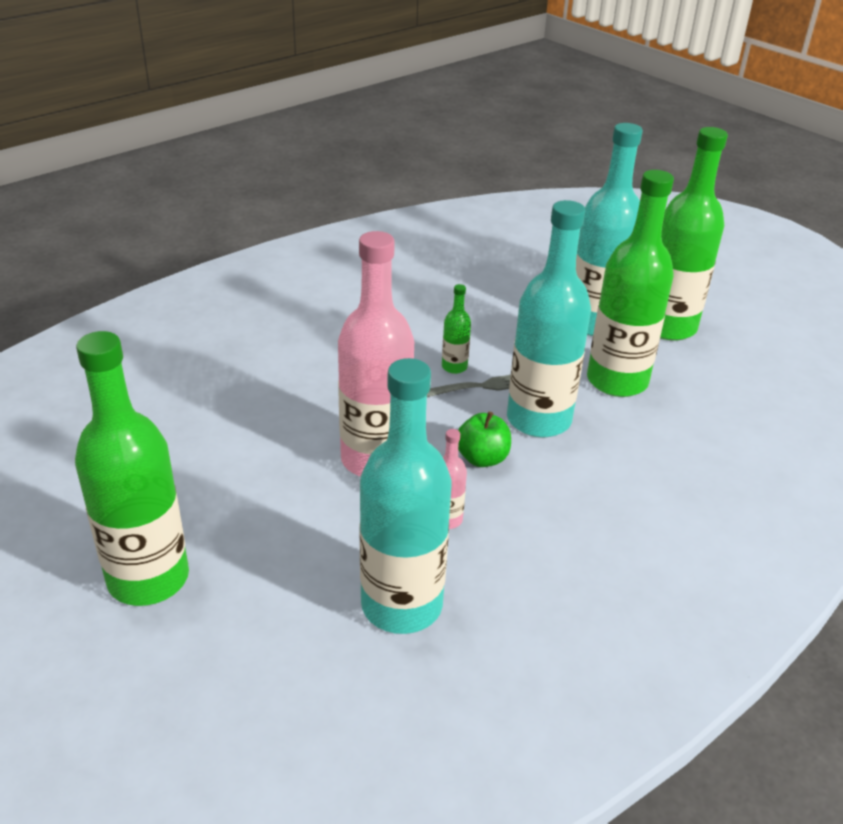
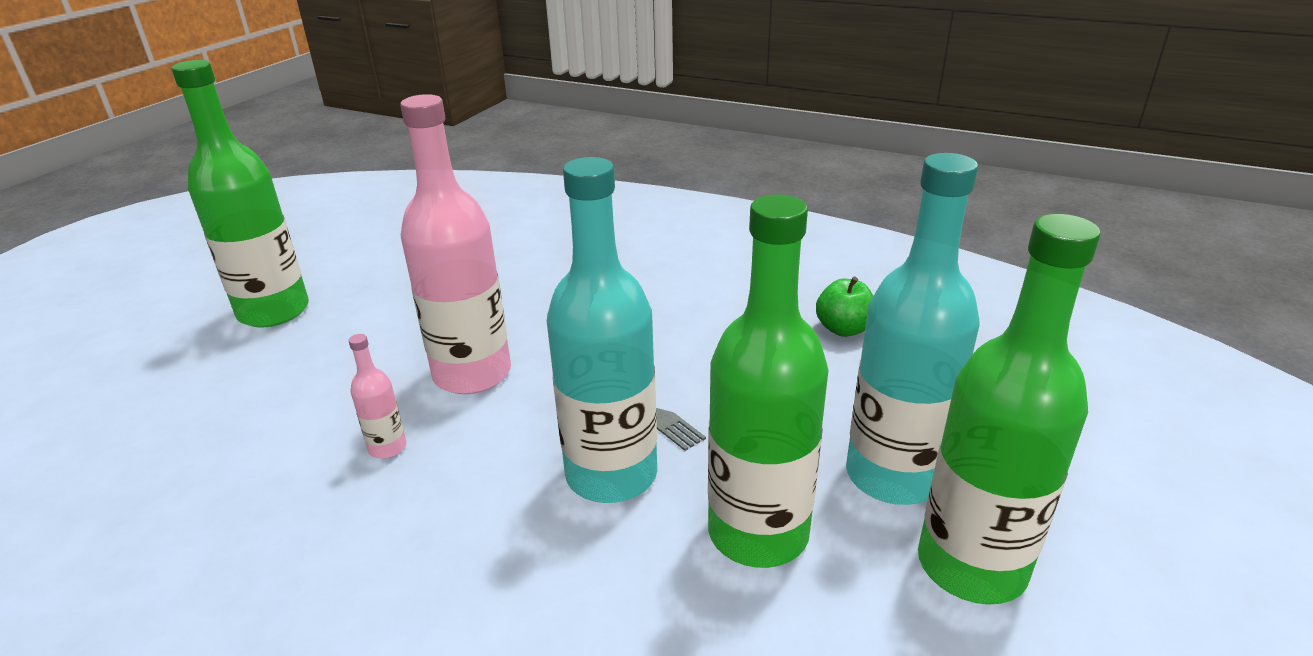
camera: 70 degrees right, 5 degrees down
turquoise bottle [360,358,452,634] -> none
green bottle [442,284,471,374] -> none
green apple [458,412,511,467] -> green apple moved to [816,276,873,337]

